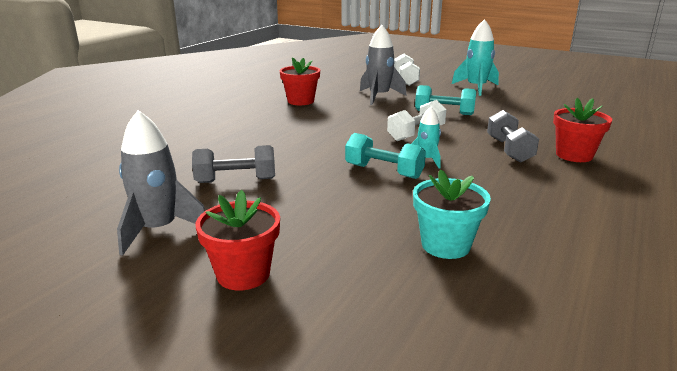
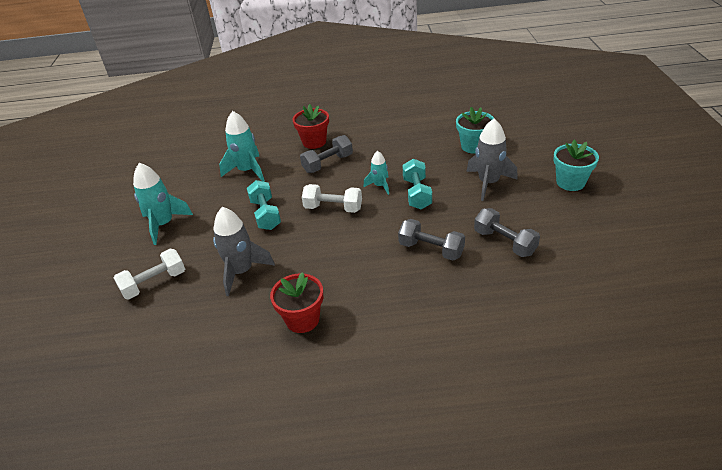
camera: 120 degrees left, 15 degrees up
grey rocket [117,110,205,256] -> grey rocket moved to [466,119,518,201]
red flower pot [196,190,280,291] -> turquoise flower pot [553,140,599,191]
none -> turquoise rocket [219,111,265,182]
none -> grey dumbbell [398,219,465,260]

